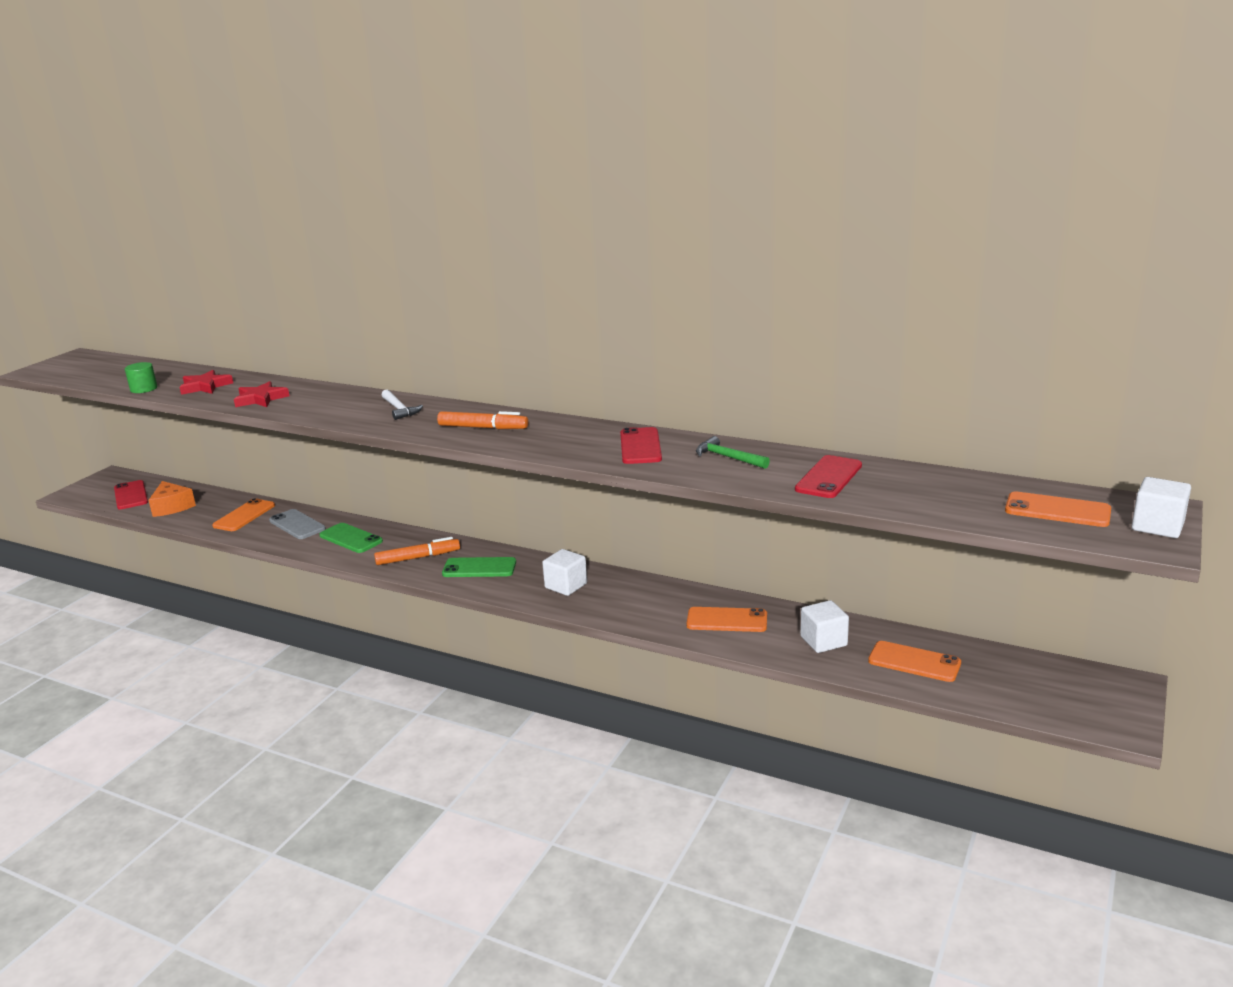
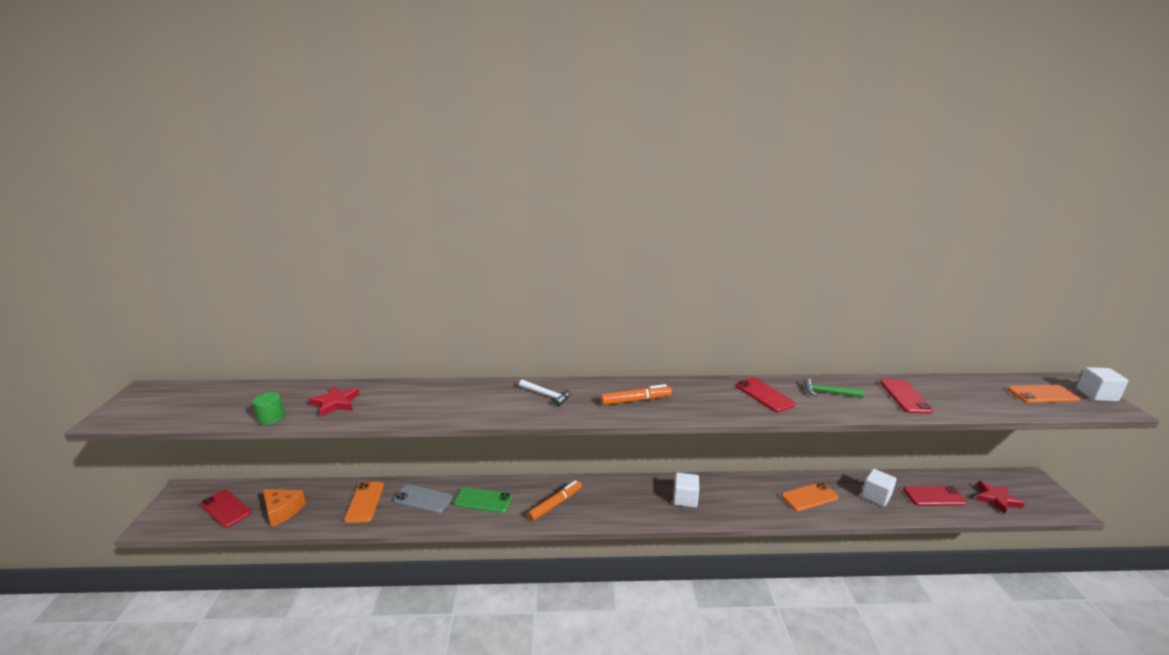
camera: 30 degrees left, 0 degrees up
red star [234,381,289,407] -> red star moved to [976,481,1025,515]
green phone [442,557,516,577] -> none
orange phone [868,641,961,682] -> red phone [903,486,967,506]

